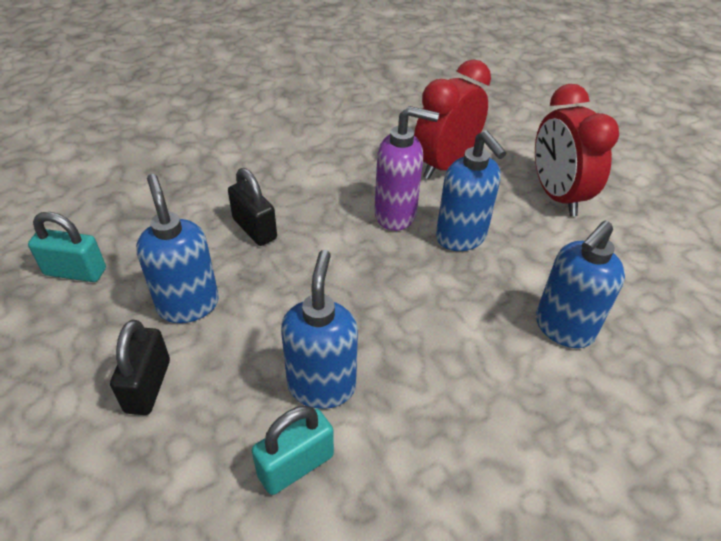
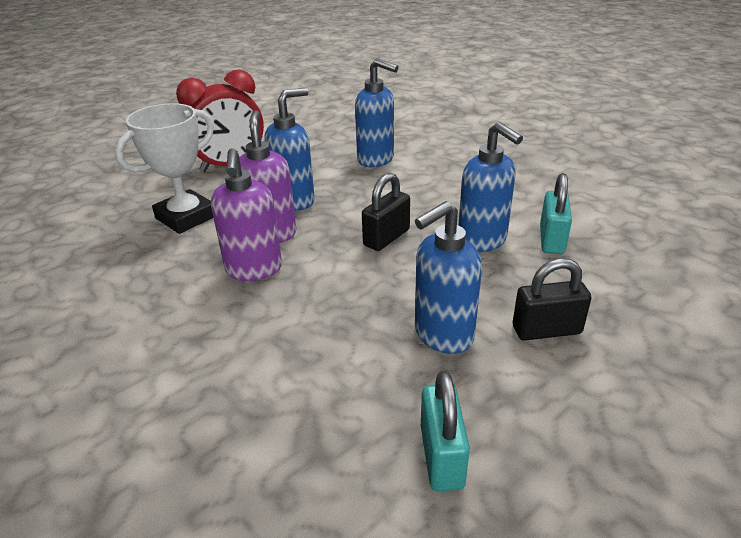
camera: 100 degrees left, 10 degrees down
black padlock [228,168,277,246] -> black padlock moved to [362,173,410,251]
turquoise padlock [252,405,334,495] -> turquoise padlock turned 60 degrees clockwise [540,173,572,254]
blue soap dispenser [281,250,358,409] -> blue soap dispenser turned 120 degrees counterclockwise [458,122,523,252]
red clock [414,59,491,179] -> white trophy [115,103,214,234]
none -> purple soap dispenser [211,148,282,281]

